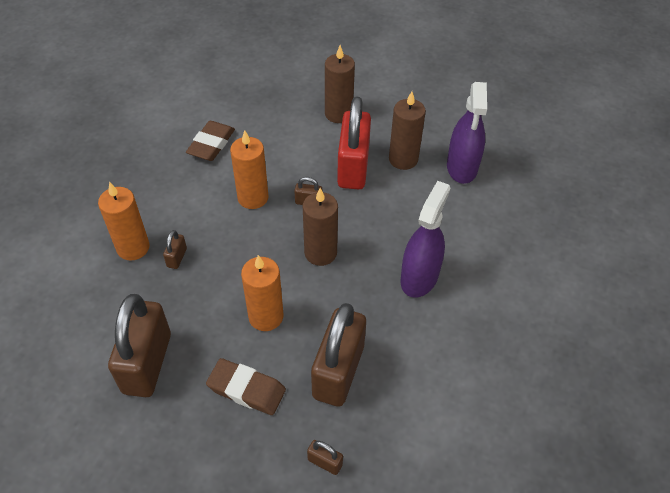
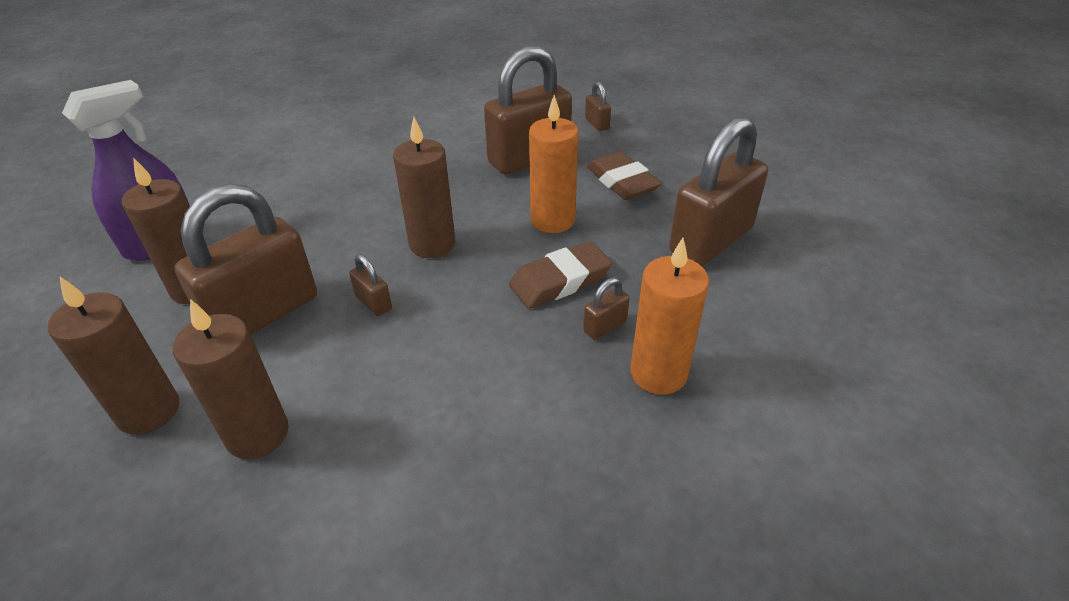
camera: 140 degrees left, 10 degrees down
brown eraser [186,121,235,161] -> brown eraser moved to [509,241,612,308]
orange candle [230,130,269,209] -> none
red padlock [337,97,371,189] -> brown padlock [175,184,317,335]
purple spray bottle [401,181,450,298] -> none
none -> brown candle [173,299,289,459]

